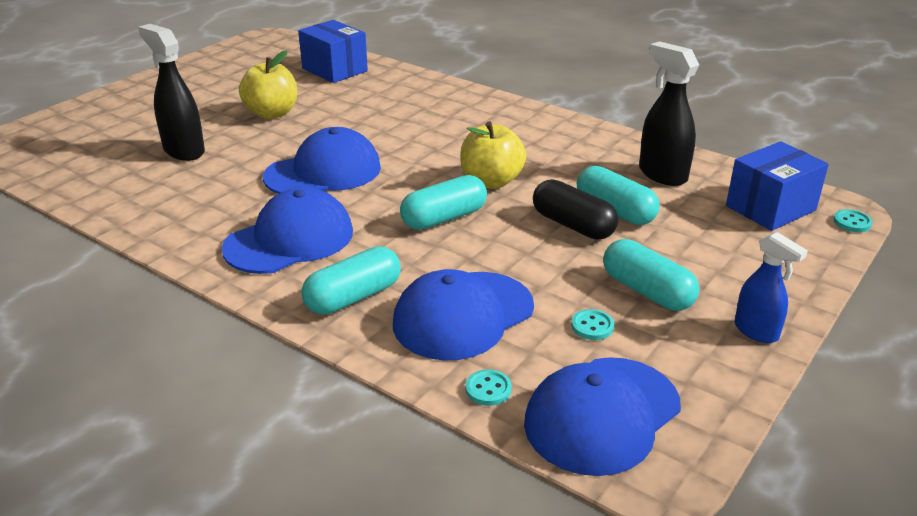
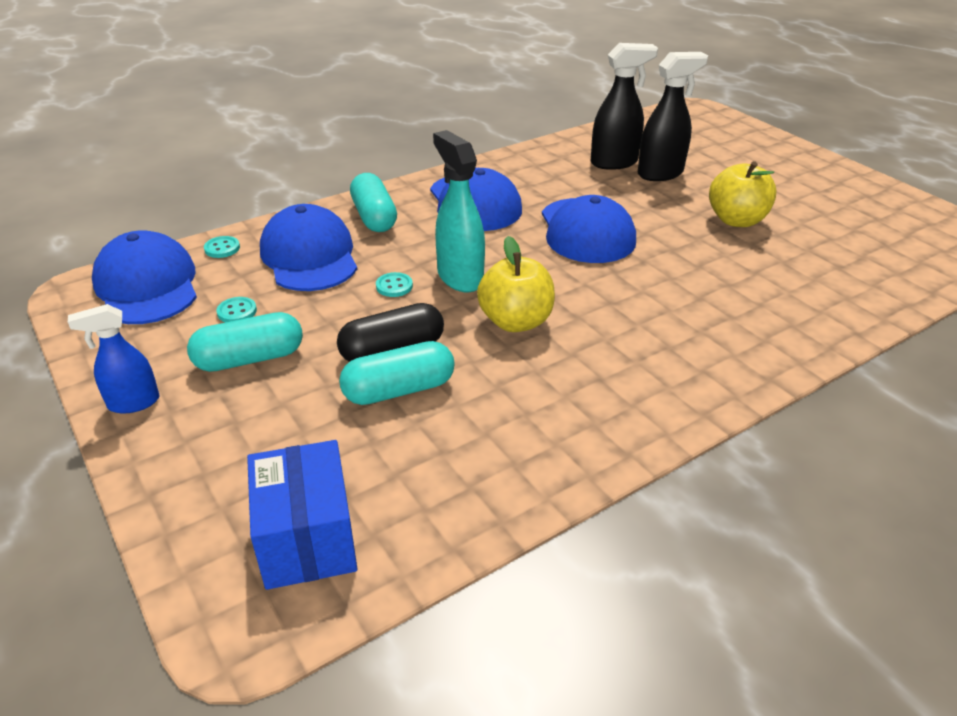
camera: 110 degrees right, 5 degrees up
blue box [298,20,368,83] -> none
turquoise capsule [400,175,487,230] -> turquoise spray bottle [433,130,485,292]
black spray bottle [639,41,699,186] -> black spray bottle moved to [591,43,658,170]
turquoise button [833,209,873,232] -> turquoise button moved to [376,272,413,297]

